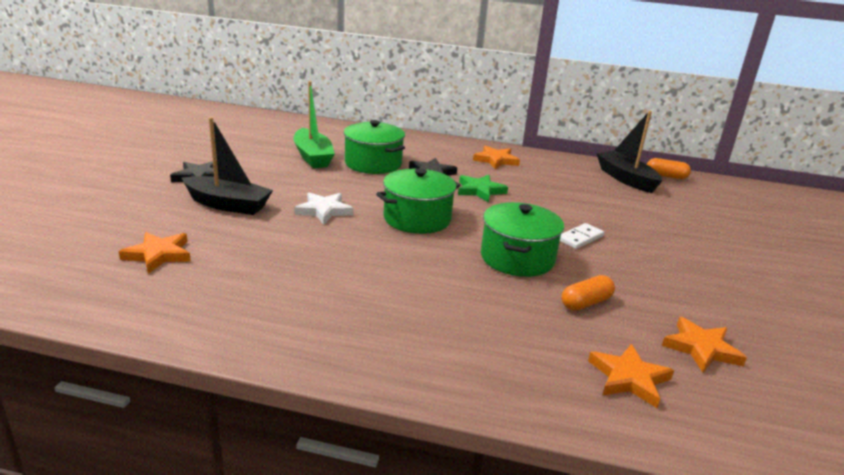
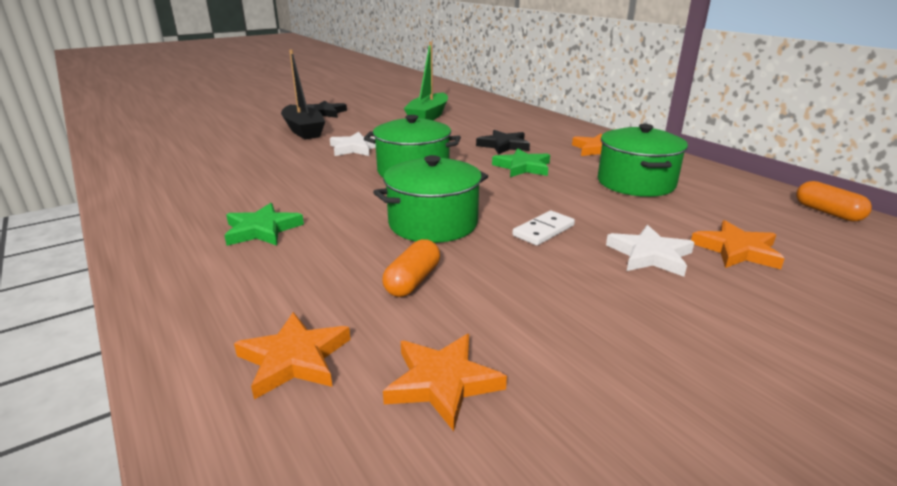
camera: 45 degrees right, 0 degrees up
orange star [119,232,191,273] -> orange star moved to [691,220,785,269]
green pot [344,120,405,174] -> green pot moved to [598,124,688,197]
white domino [560,223,604,249] -> white domino turned 45 degrees counterclockwise [512,210,575,246]
orange capsule [562,275,615,311] -> orange capsule turned 75 degrees counterclockwise [382,239,440,297]
black boat [596,111,662,193] -> none
none -> green star [224,203,304,246]
none -> white star [606,225,695,277]

